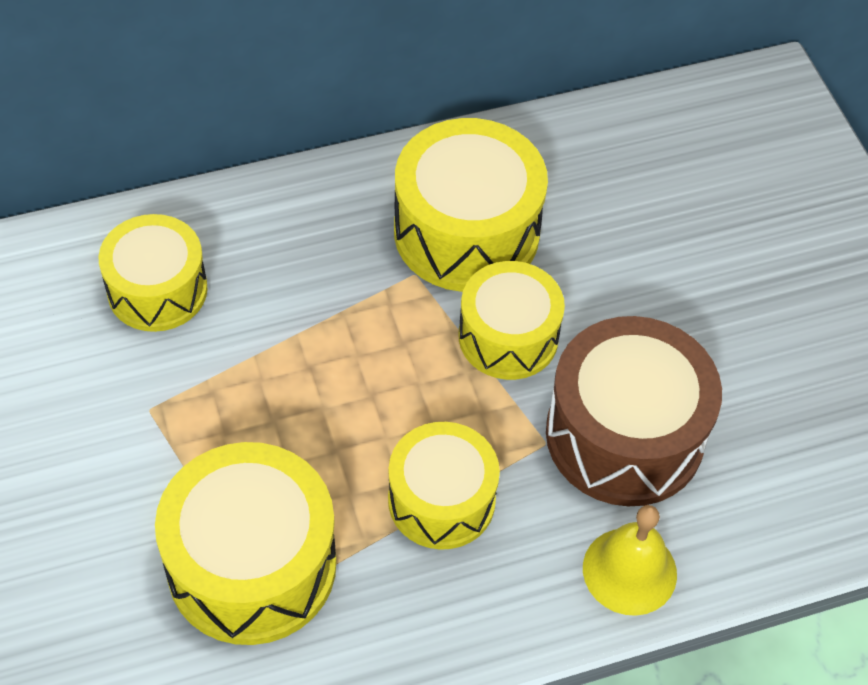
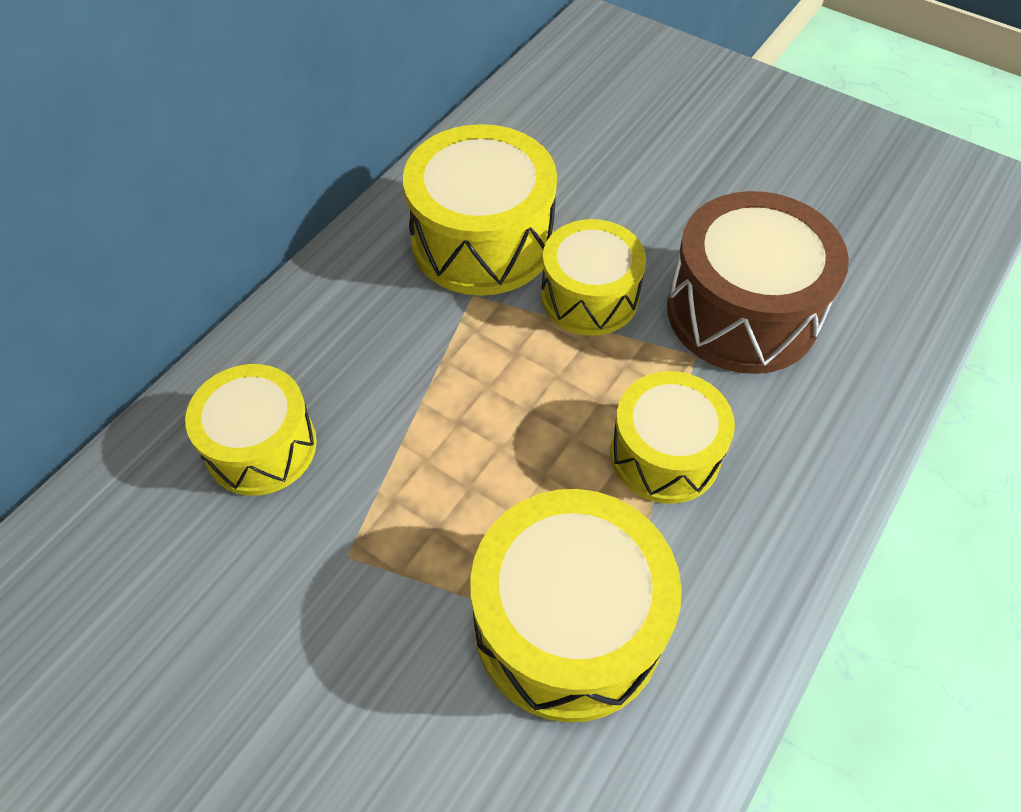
camera: 35 degrees left, 0 degrees up
yellow bell [583,505,677,616] -> none

